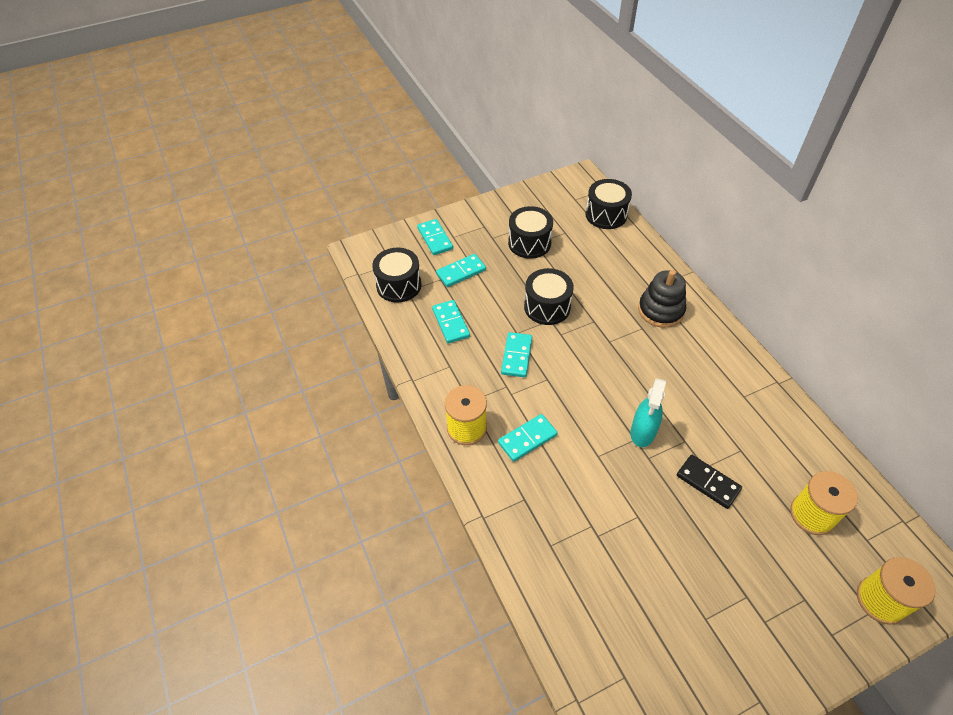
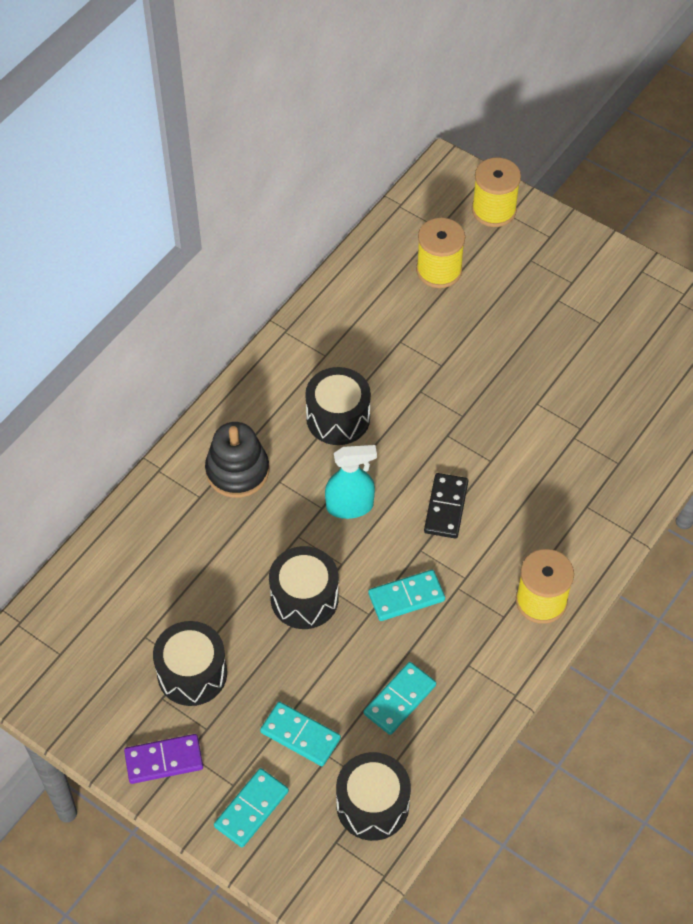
camera: 120 degrees left, 5 degrees up
turquoise domino [498,414,558,462] -> none
black drum [585,179,632,229] -> black drum moved to [305,367,371,445]
turquoise spray bottle [631,378,666,447] -> turquoise spray bottle moved to [325,445,377,519]
black domino [677,455,742,509] -> black domino moved to [424,473,468,538]
none -> purple domino [124,734,203,784]

